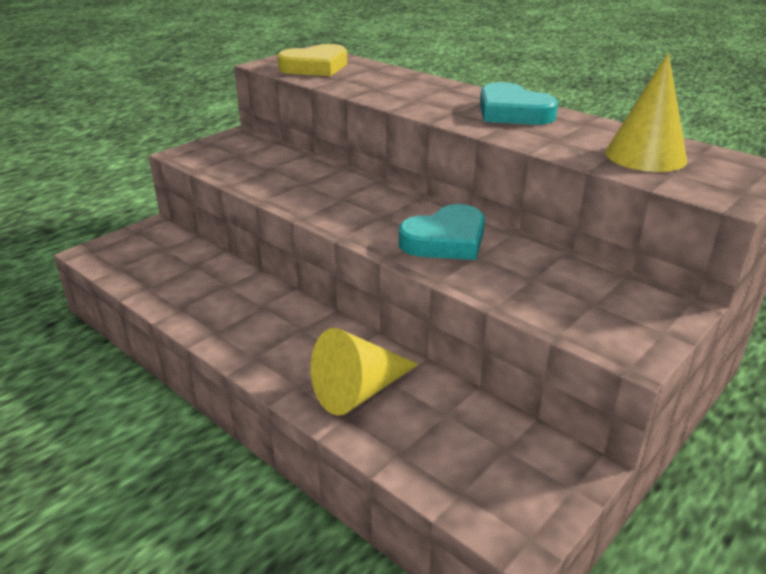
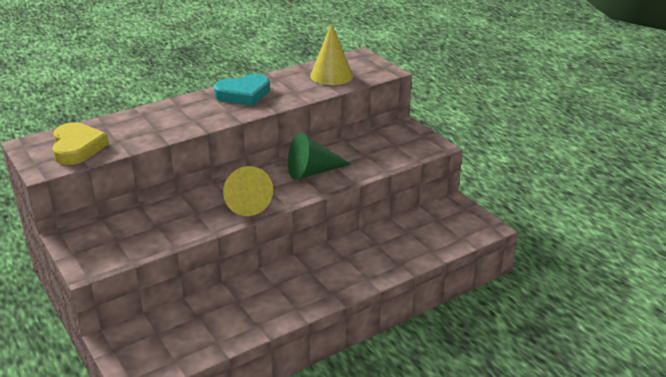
camera: 75 degrees left, 0 degrees up
yellow cone [311,328,419,416] -> yellow cone moved to [223,166,273,216]
turquoise heart [399,204,485,260] -> green cone [288,133,351,180]

